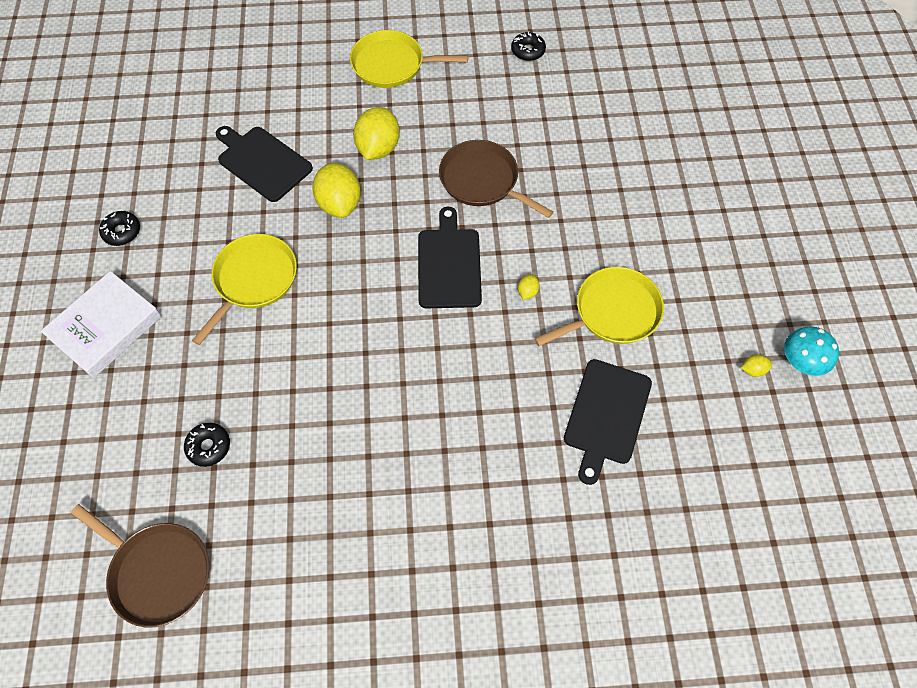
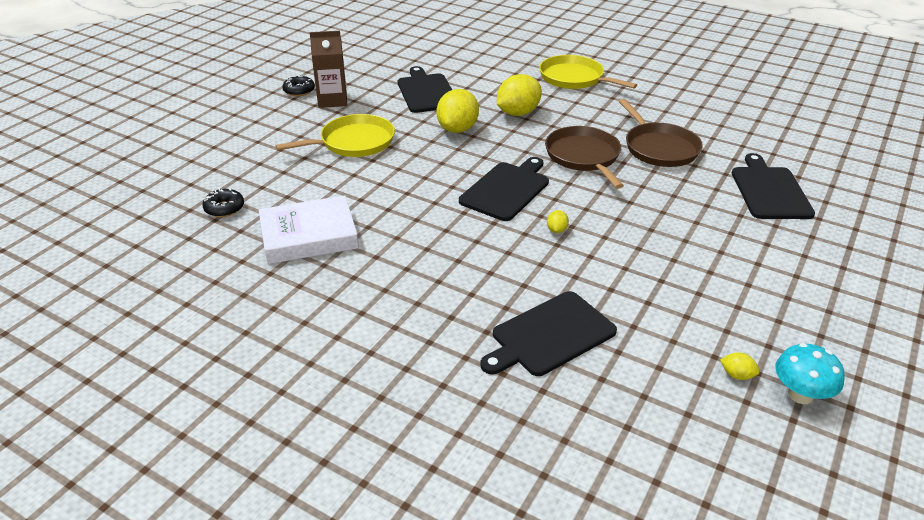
camera: 35 degrees right, 25 degrees down
white book [41,271,161,378] -> white book moved to [259,196,359,264]
brown pan [71,504,209,627] -> brown pan moved to [619,99,703,167]
black donut [511,31,546,61] -> none
yellow lemon [518,274,539,300] -> yellow lemon turned 45 degrees counterclockwise [547,210,569,233]
yellow pan [534,267,664,346] -> none
none -> brown carton [310,31,347,108]
none -> black cutting board [732,153,815,219]

